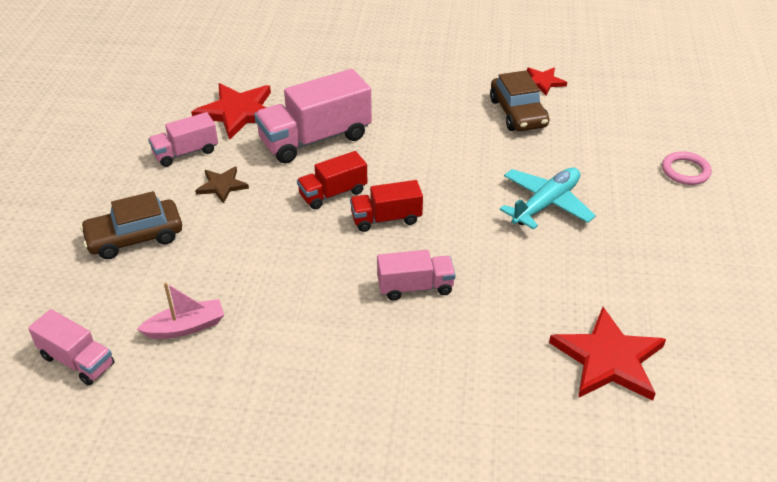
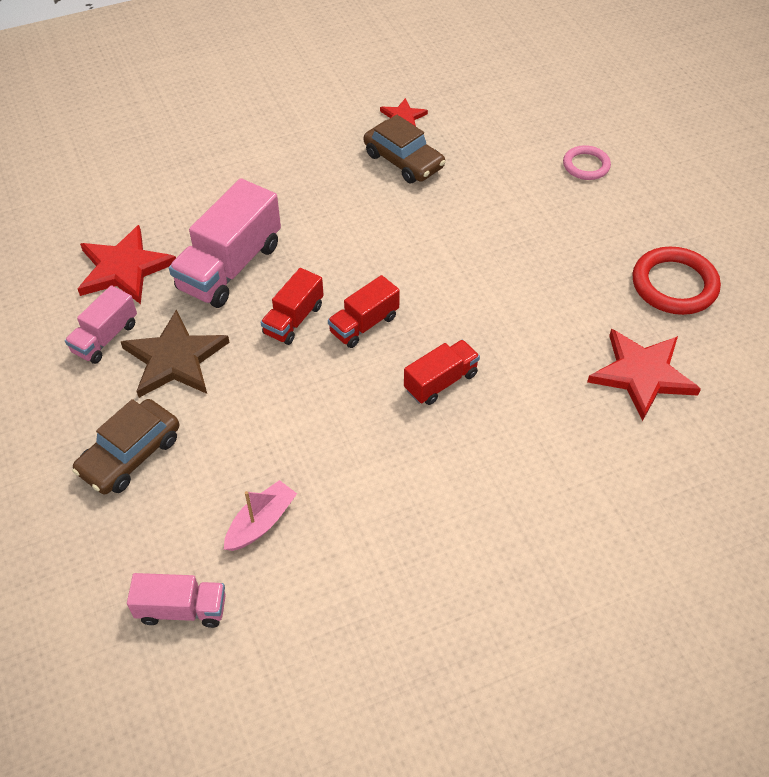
camera: 30 degrees left, 10 degrees up
brown star [195,166,249,204] -> brown star [121,310,230,398], size x1.82
pink truck [377,250,456,301] -> red truck [404,340,480,405]
turquoise plane [500,168,596,230] -> none
none -> red ring [632,247,721,315]

